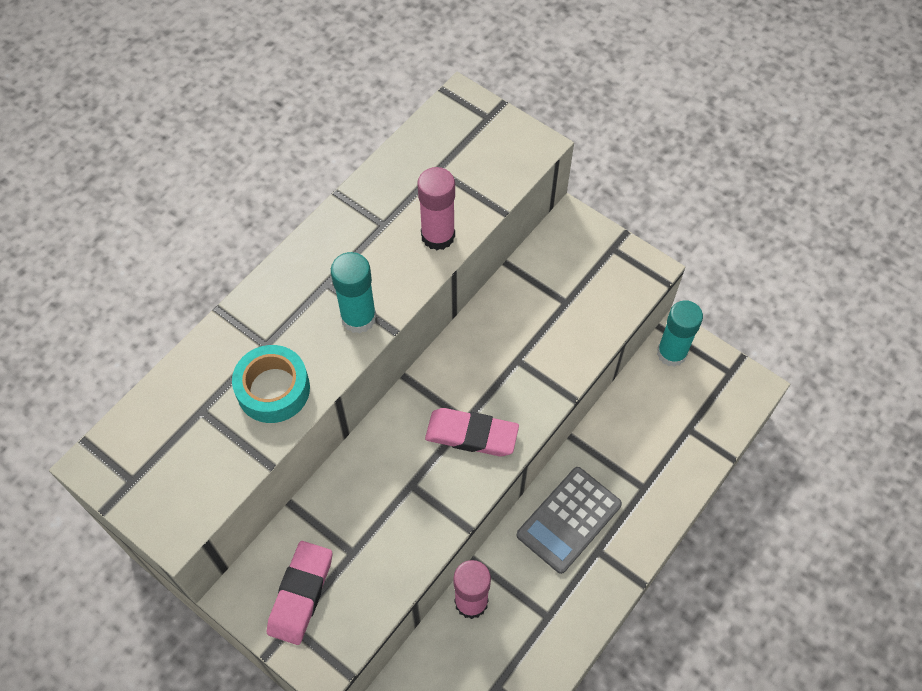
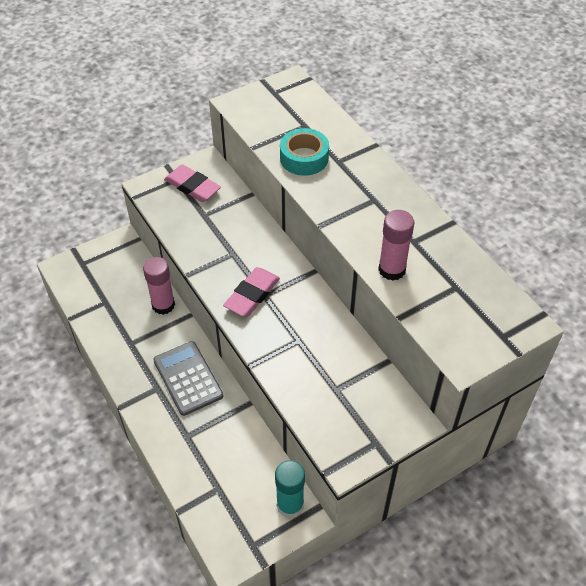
camera: 110 degrees right, 10 degrees down
turquoise glue stick [331,252,377,334] -> none

